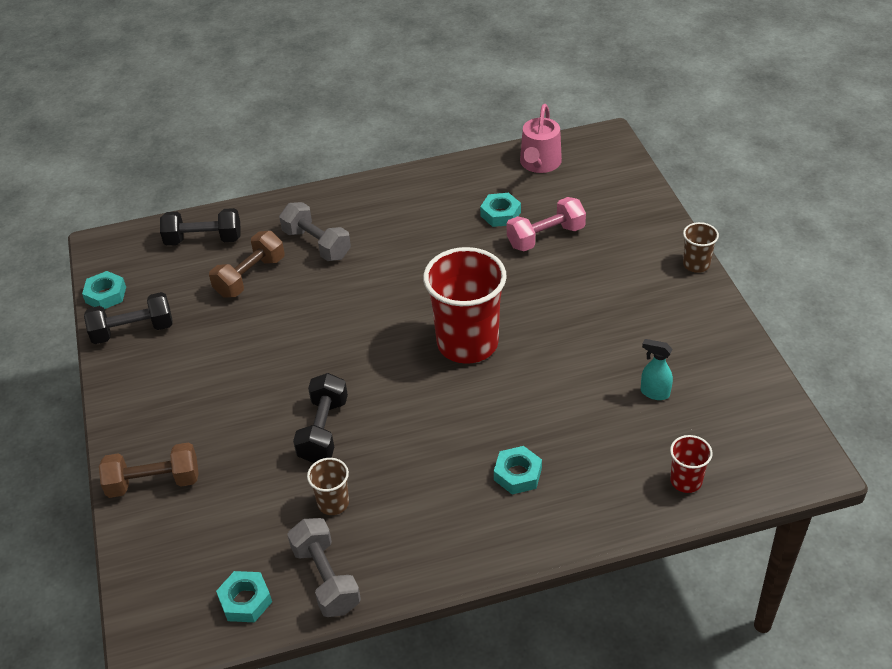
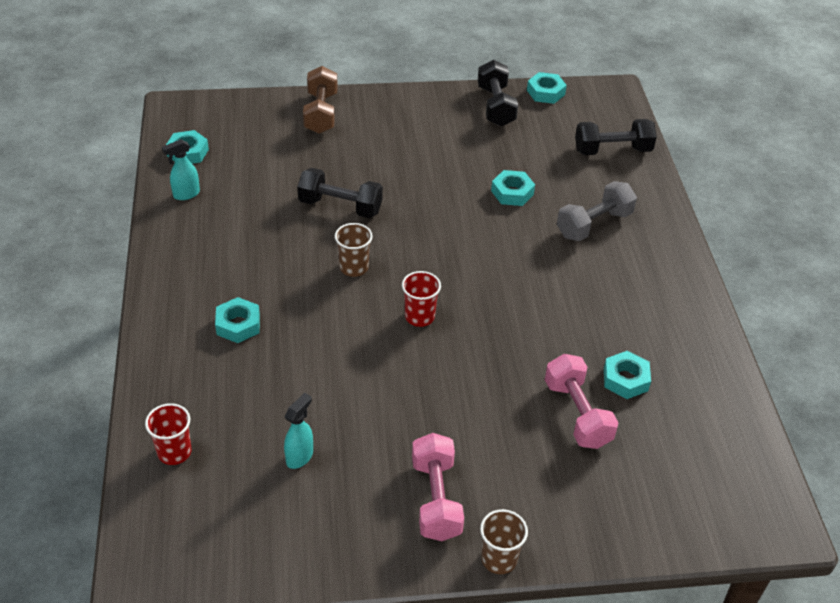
camera: 95 degrees right, 0 degrees up
black dumbbell [160,208,240,246] -> black dumbbell turned 75 degrees clockwise [575,119,657,155]
brown dumbbell [209,231,285,297] -> none
grey dumbbell [287,518,361,617] -> turquoise spray bottle [162,139,200,200]
brown cup [307,458,349,515] -> brown cup moved to [335,223,373,277]
red cup [423,247,507,364] -> red cup [402,271,441,327], size x0.46
pink watering can [520,104,562,173] -> none
none -> pink dumbbell [412,433,464,541]
none -> turquoise nut [491,170,535,206]

